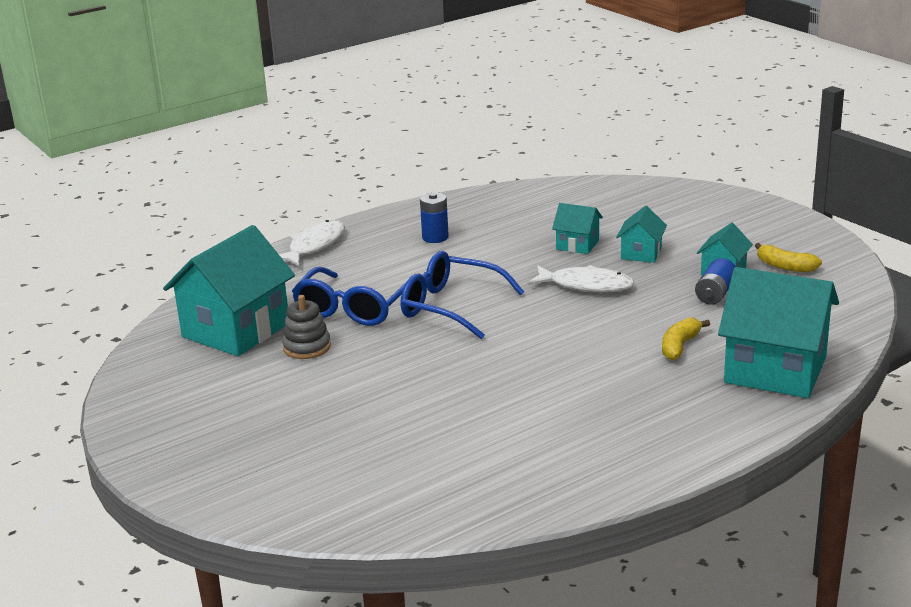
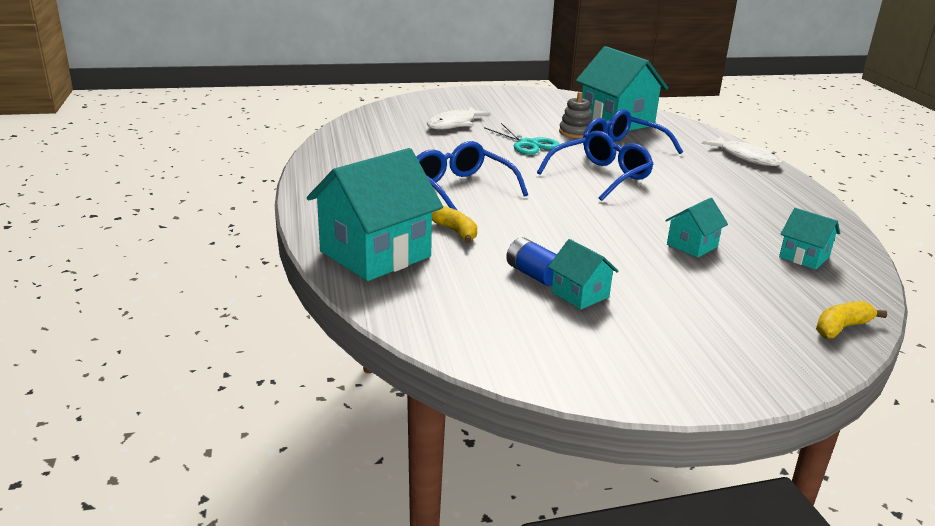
camera: 110 degrees right, 0 degrees up
blue battery [420,192,449,243] -> none
white fish [528,265,635,293] -> white fish moved to [427,107,491,130]
turquoise house [616,206,667,263] -> turquoise house moved to [779,208,840,270]
yellow banana [755,243,822,272] -> yellow banana moved to [816,301,887,338]
none -> blue glasses [417,141,528,211]
none -> turquoise scissors [484,123,560,155]

